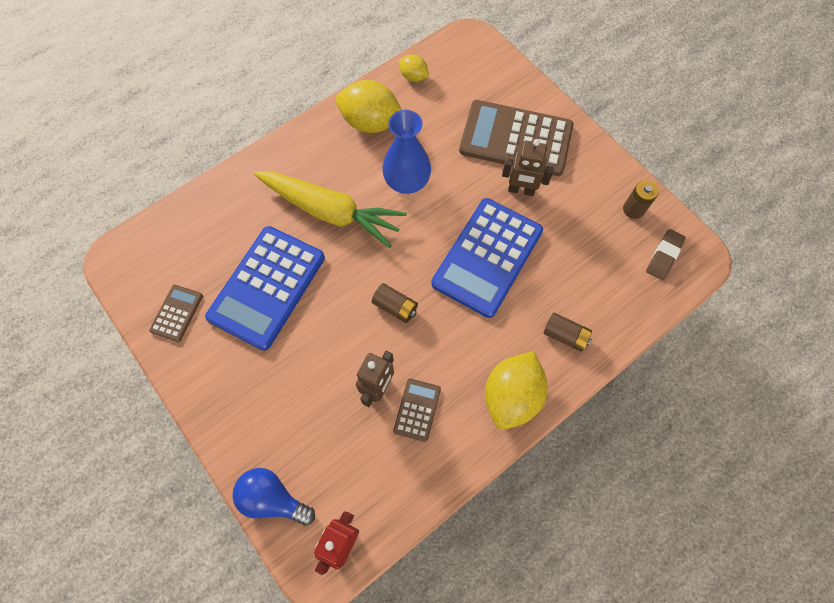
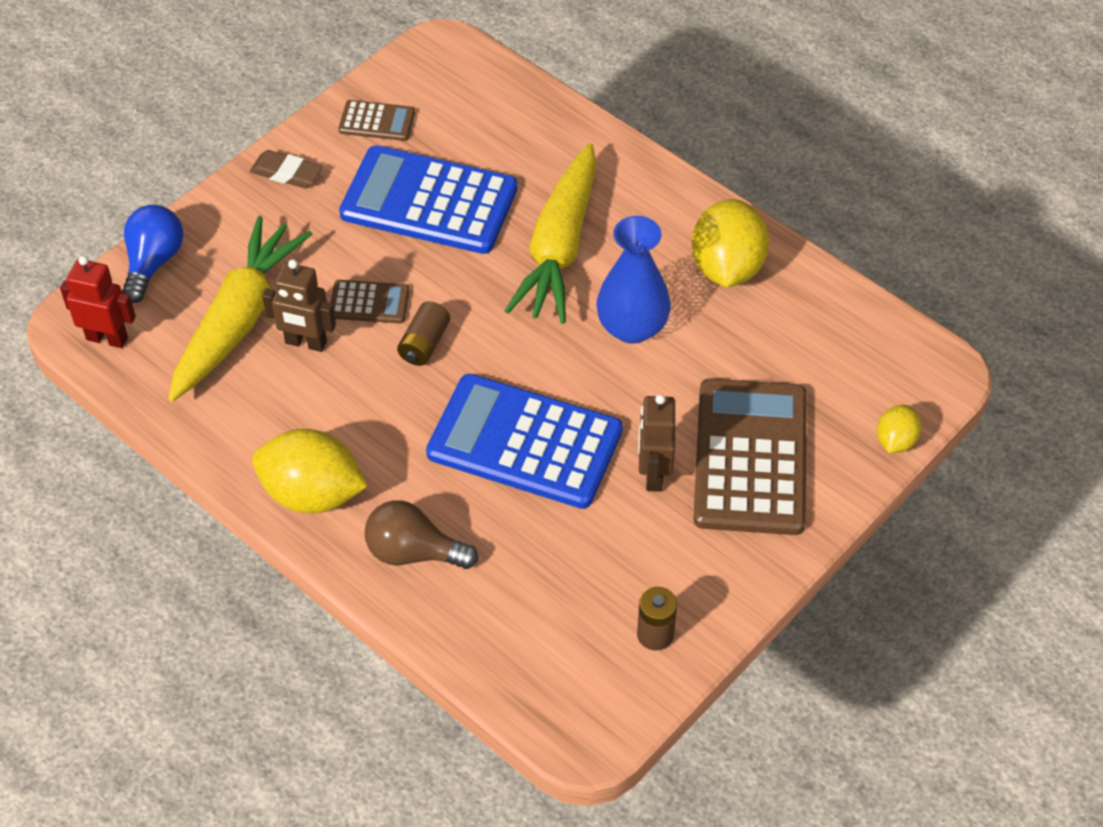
camera: 80 degrees right, 15 degrees down
brown calculator [393,379,441,442] -> brown calculator moved to [331,280,410,323]
yellow lemon [399,54,429,82] -> yellow lemon moved to [877,405,921,453]
brown battery [543,313,592,352] -> brown light bulb [365,500,478,569]
brown eraser [646,229,686,280] -> brown eraser moved to [250,150,323,188]
none -> yellow carrot [169,216,312,402]

